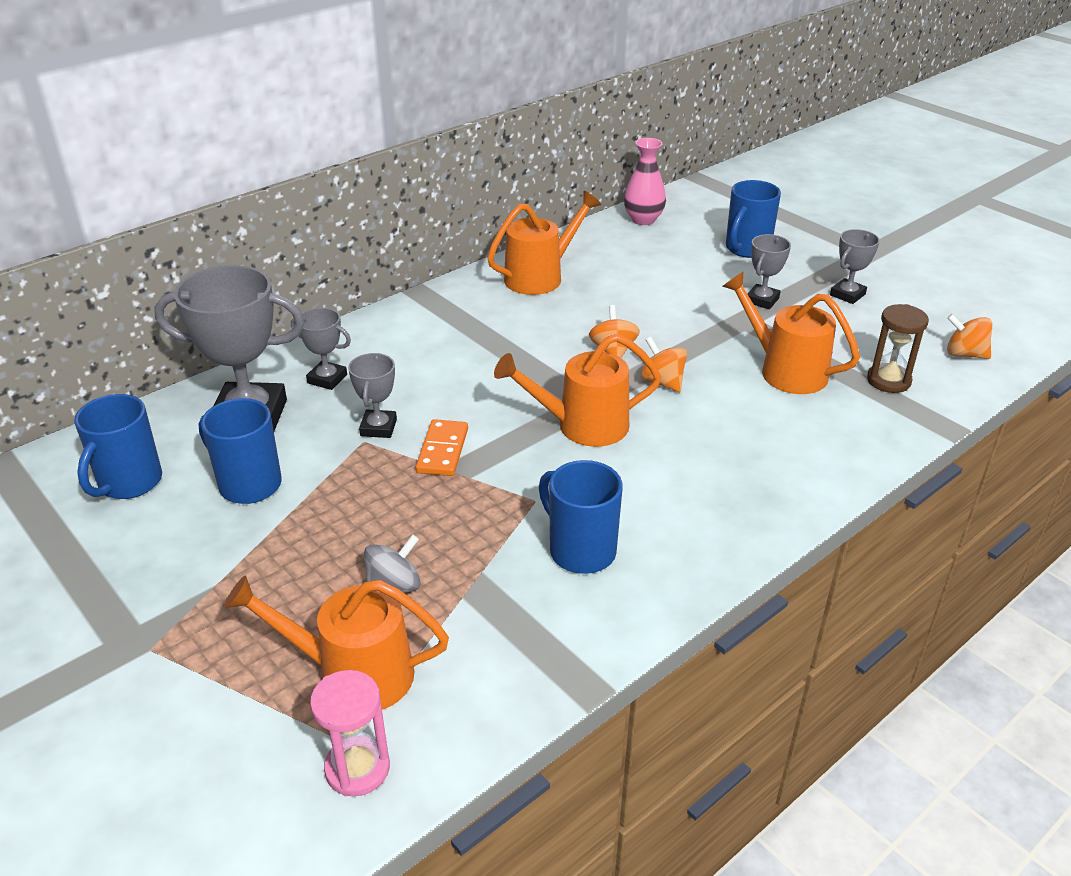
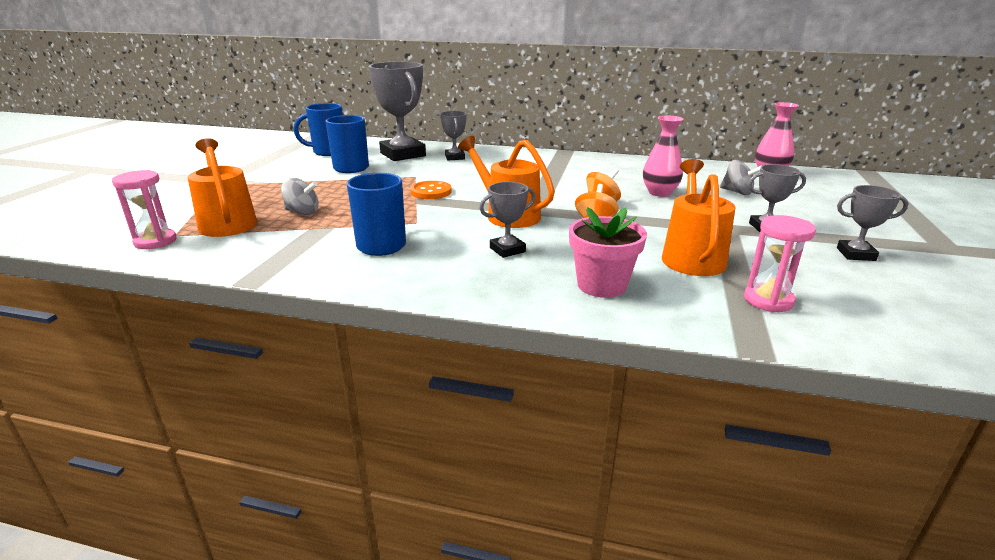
camera: 55 degrees right, 10 degrees down
grey trophy [348,353,397,438] -> grey trophy moved to [479,182,535,258]
orange domino [416,419,468,476] -> orange button [410,181,452,199]
orange watering can [487,191,601,295] -> none
blue mug [726,180,781,258] -> none
brown hourglass [867,304,929,393] -> pink hourglass [744,215,816,313]
orange spinning top [947,314,992,359] -> none
none -> pink flower pot [569,207,647,298]
none -> pink vase [643,116,684,197]
none -> grey spinning top [720,160,761,195]

